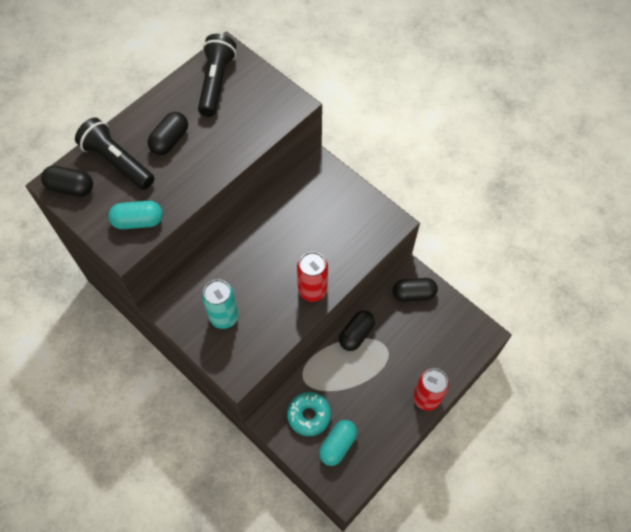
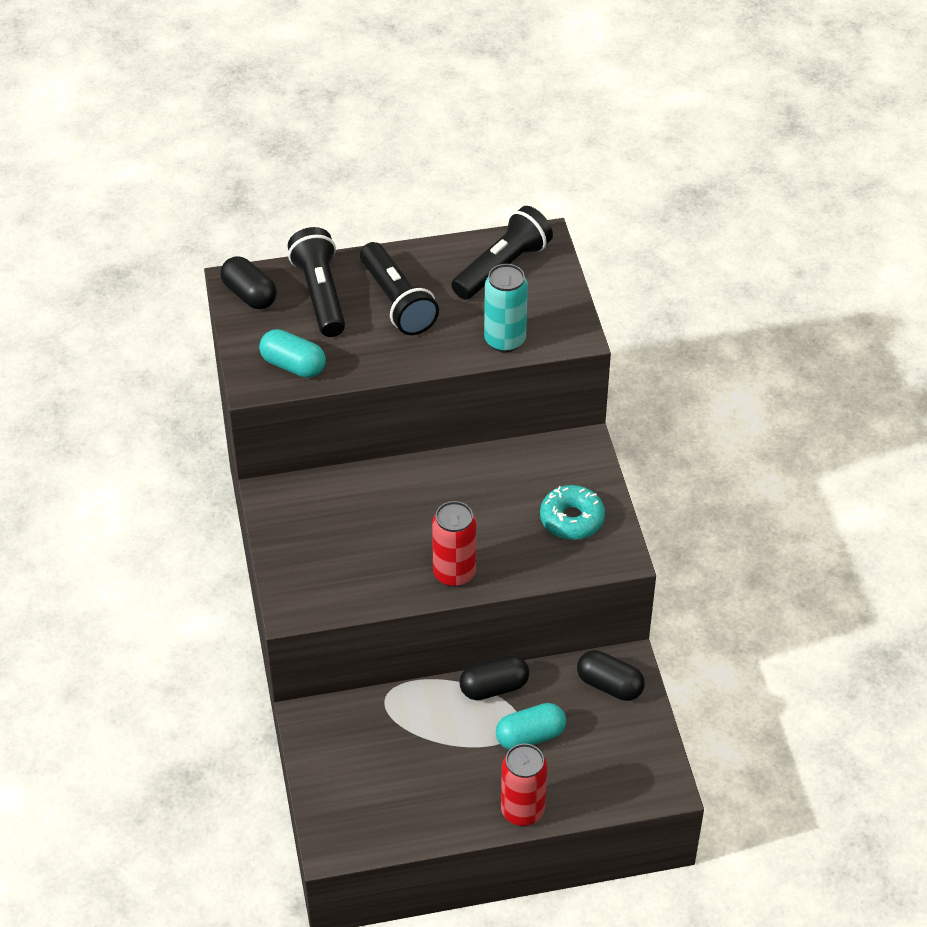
camera: 35 degrees right, 15 degrees down
black capsule [147,112,188,155] -> black flashlight [360,242,439,335]
turquoise can [202,279,239,329] -> turquoise can moved to [484,264,528,353]
turquoise donut [287,392,331,436] -> turquoise donut moved to [540,485,605,540]
turquoise capsule [319,420,357,466] -> turquoise capsule moved to [496,703,566,750]

